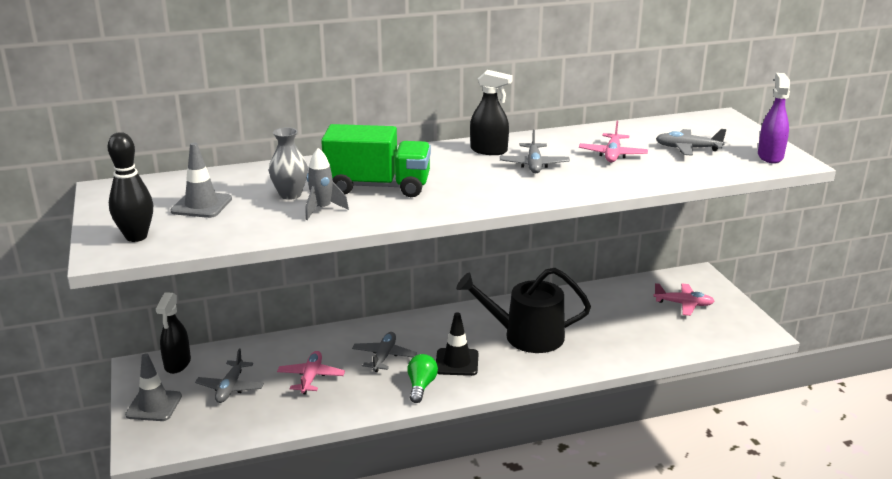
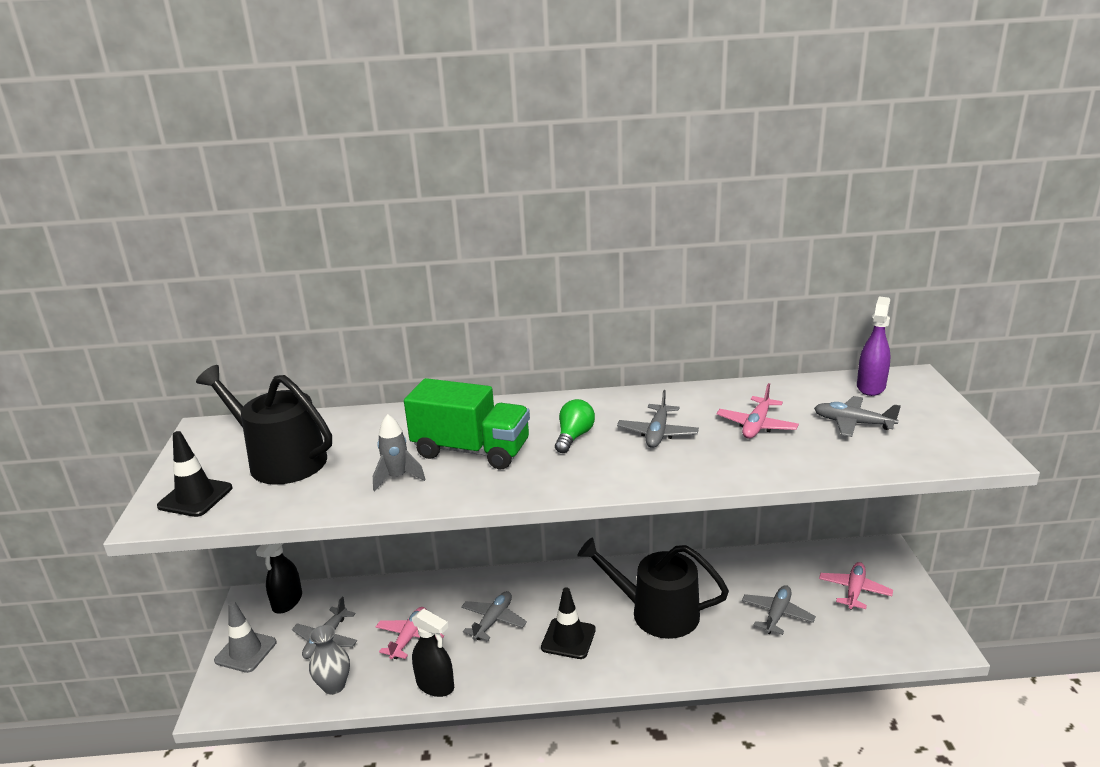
camera: 15 degrees right, 0 degrees up
black bowling pin [108,132,153,242] -> black traffic cone [157,431,232,517]
grey traffic cone [170,142,232,218] -> black watering can [196,365,332,485]
grey vase [269,127,308,200] -> grey vase moved to [309,625,350,695]
green light bulb [407,354,438,403] -> green light bulb moved to [555,399,595,453]
black spray bottle [470,70,513,155] -> black spray bottle moved to [412,609,454,697]
pink plane [653,283,714,316] -> pink plane turned 90 degrees counterclockwise [819,562,893,610]
purple spray bottle [758,73,790,163] -> purple spray bottle moved to [857,297,891,396]
none -> grey plane [742,585,816,635]

